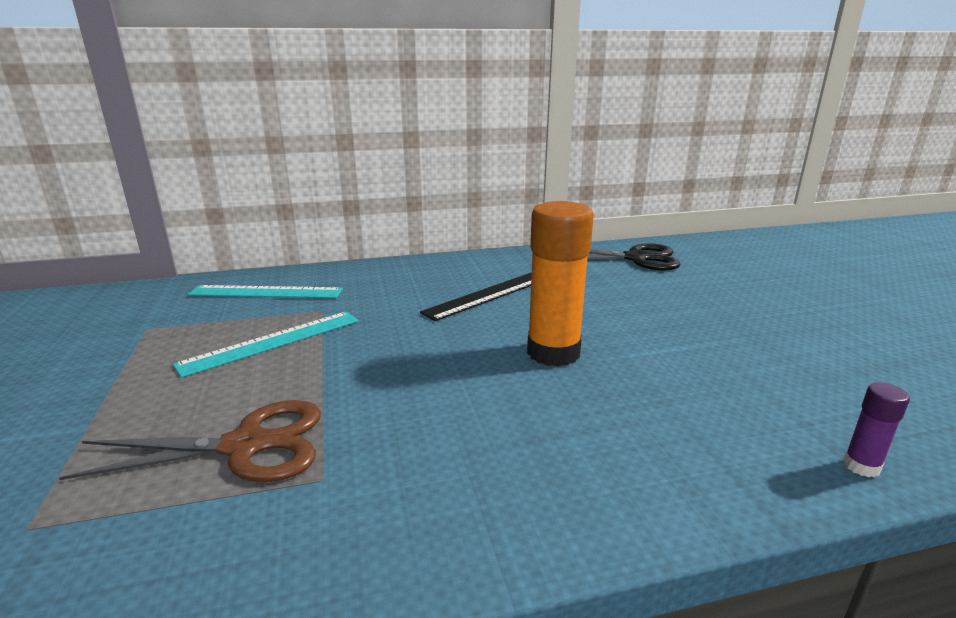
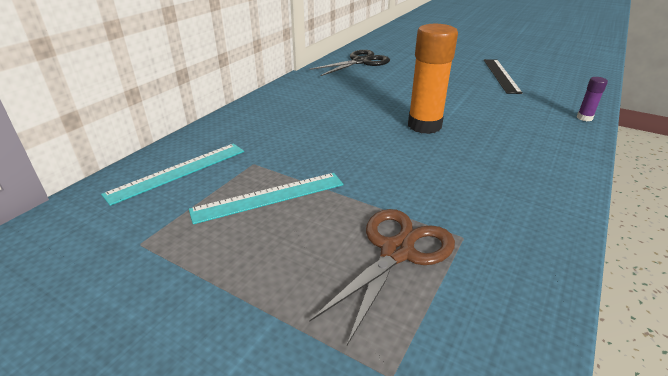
camera: 45 degrees left, 10 degrees up
turquoise ruler [173,311,359,378] -> turquoise ruler turned 60 degrees clockwise [189,173,344,224]
black ruler [420,272,532,321] -> black ruler moved to [484,59,523,94]

